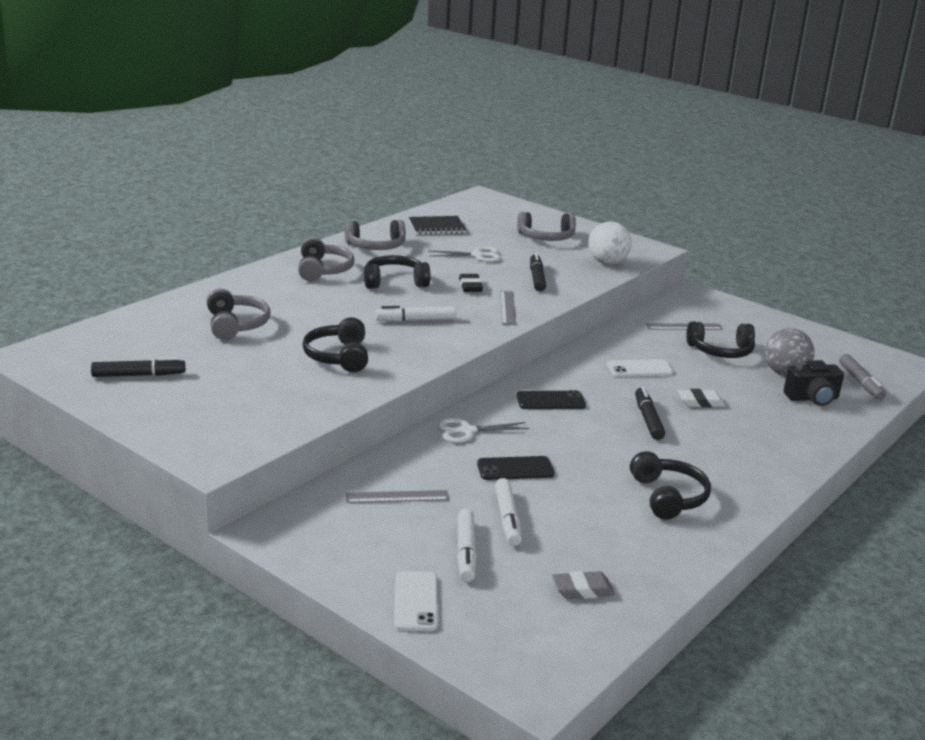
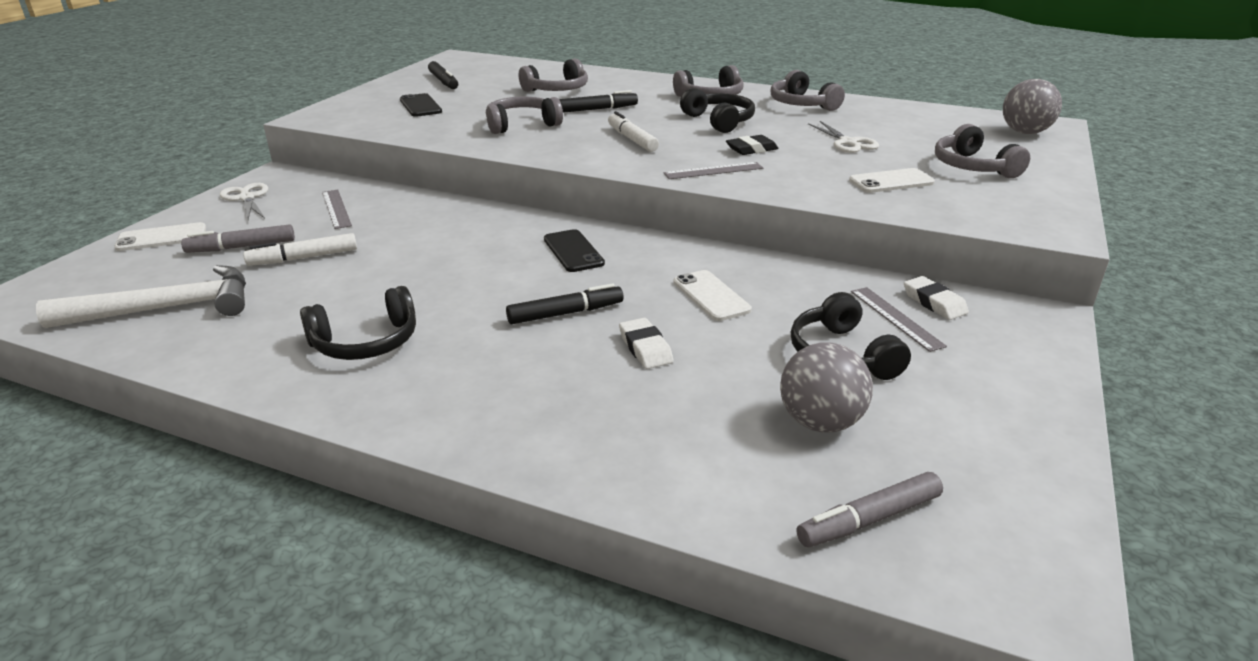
camera: 75 degrees right, 5 degrees up
black headphones [302,317,368,372] -> grey headphones [486,97,563,134]
black notebook [409,216,466,235] -> none
white scissors [438,418,529,443] -> white scissors moved to [220,183,268,220]
white marker [457,508,477,582] -> grey marker [181,224,295,253]
black phone [477,456,554,480] -> black phone moved to [400,93,442,117]
black marker [530,253,546,291] -> black marker moved to [559,90,638,113]
grey eraser [552,571,615,599] -> white hammer [36,265,246,328]
white ball [588,221,632,265] -> none
black camera [784,360,844,406] -> none
none -> white phone [849,168,935,193]
none -> white eraser [904,276,969,320]
none -> grey ball [1003,79,1062,134]

